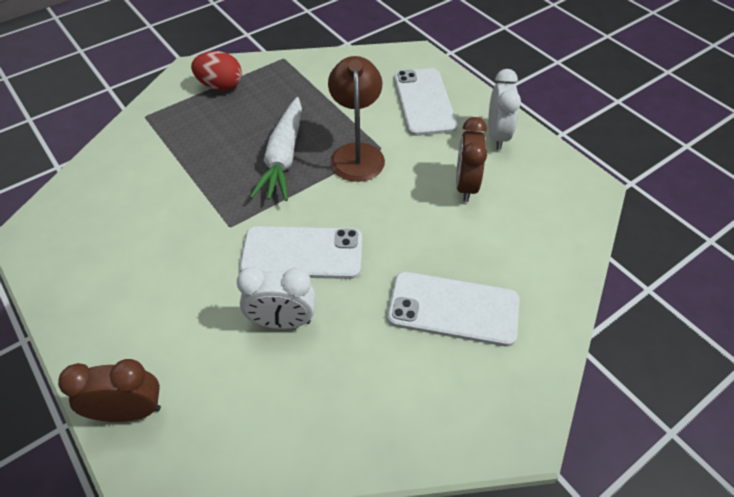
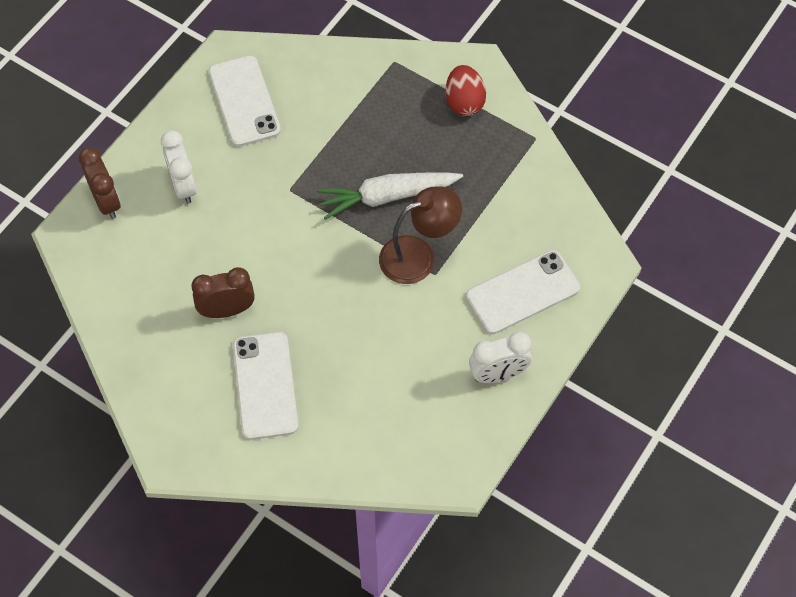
camera: 70 degrees right, 10 degrees up
white clock [237,267,316,329] -> white clock moved to [161,130,197,204]
white phone [240,226,362,279] -> white phone moved to [208,56,281,147]
brown clock [456,117,487,202] -> brown clock moved to [192,267,255,318]

